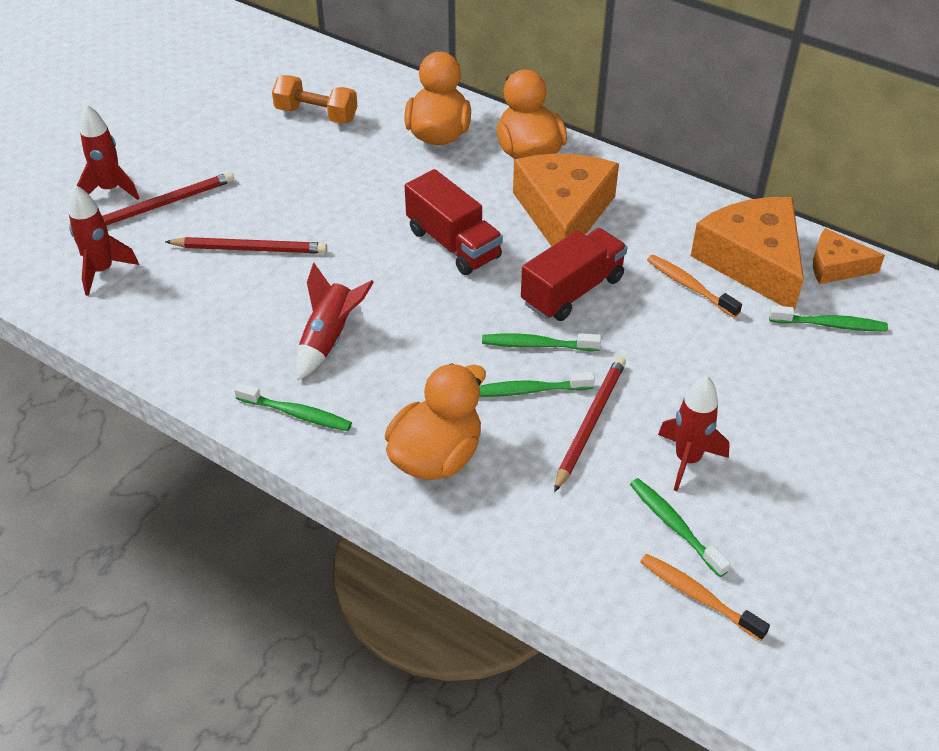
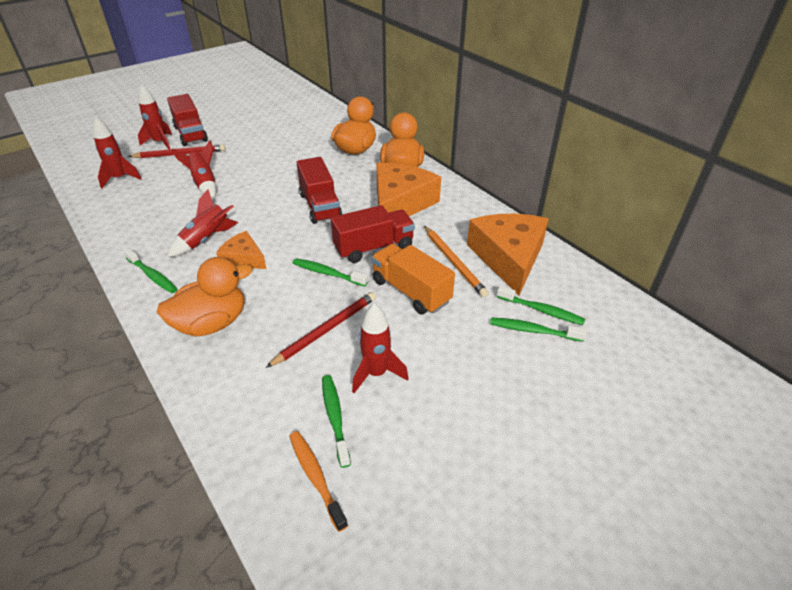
camera: 20 degrees right, 5 degrees down
red pencil [165,237,327,254] -> red rocket [171,140,216,201]
orange dumbbell [272,75,357,124] -> none
green toothbrush [479,372,595,397] -> green toothbrush moved to [490,318,587,342]
orange toothbrush [647,255,742,318] -> orange pencil [424,226,489,298]
orange cheese [813,228,885,284] -> orange cheese moved to [216,231,266,269]
none -> red truck [167,94,208,146]
none -> orange truck [371,244,455,314]

